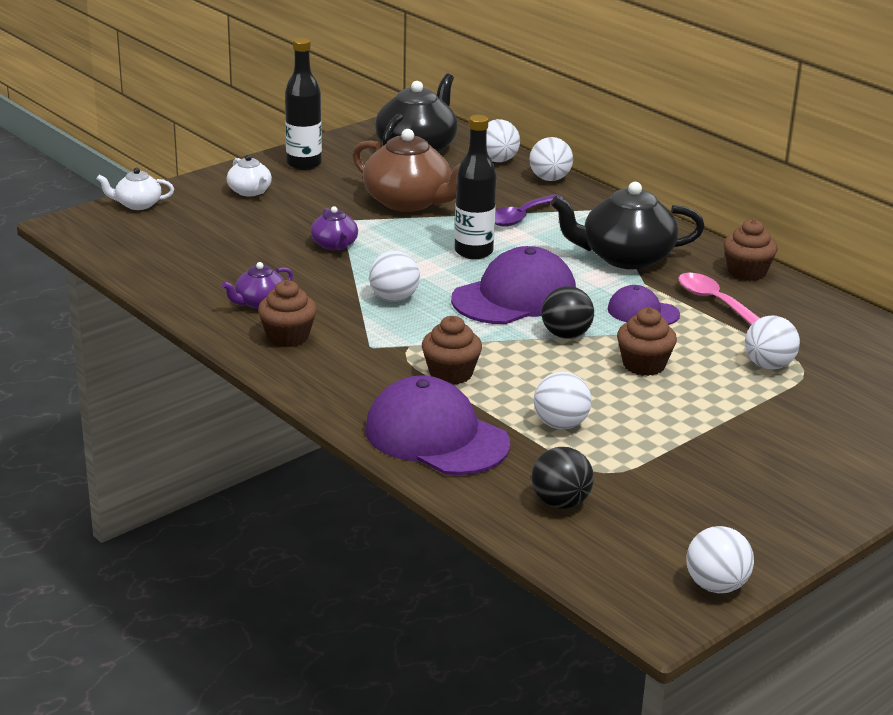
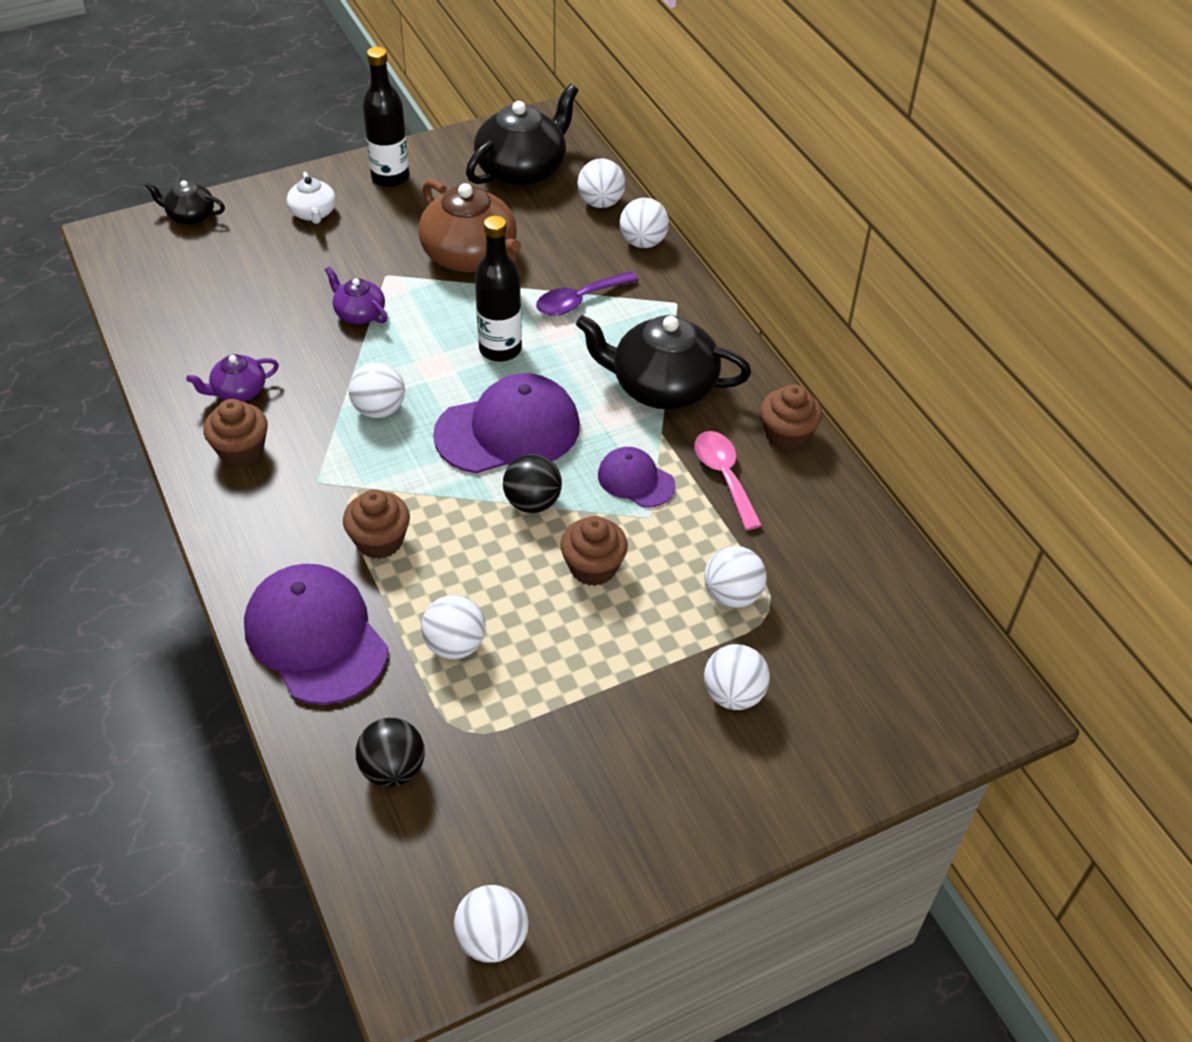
camera: 15 degrees right, 20 degrees up
white teapot [97,168,174,210] -> black teapot [145,180,225,225]
purple teapot [311,206,358,251] -> purple teapot turned 135 degrees clockwise [325,267,388,324]
none -> white ball [704,644,770,710]

